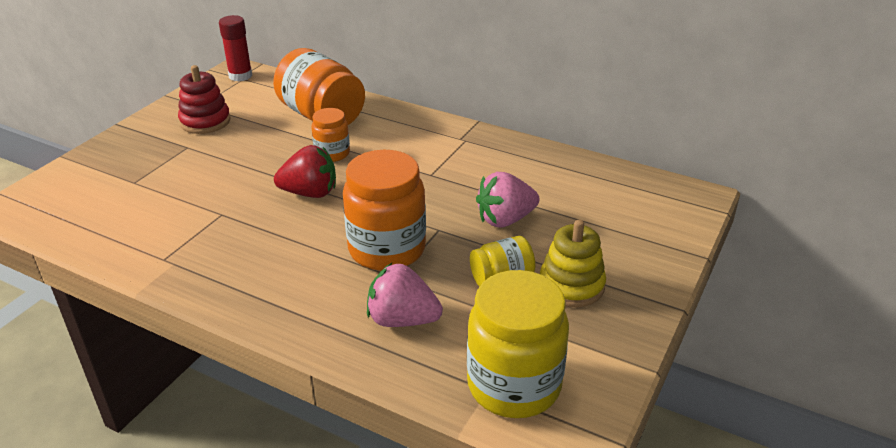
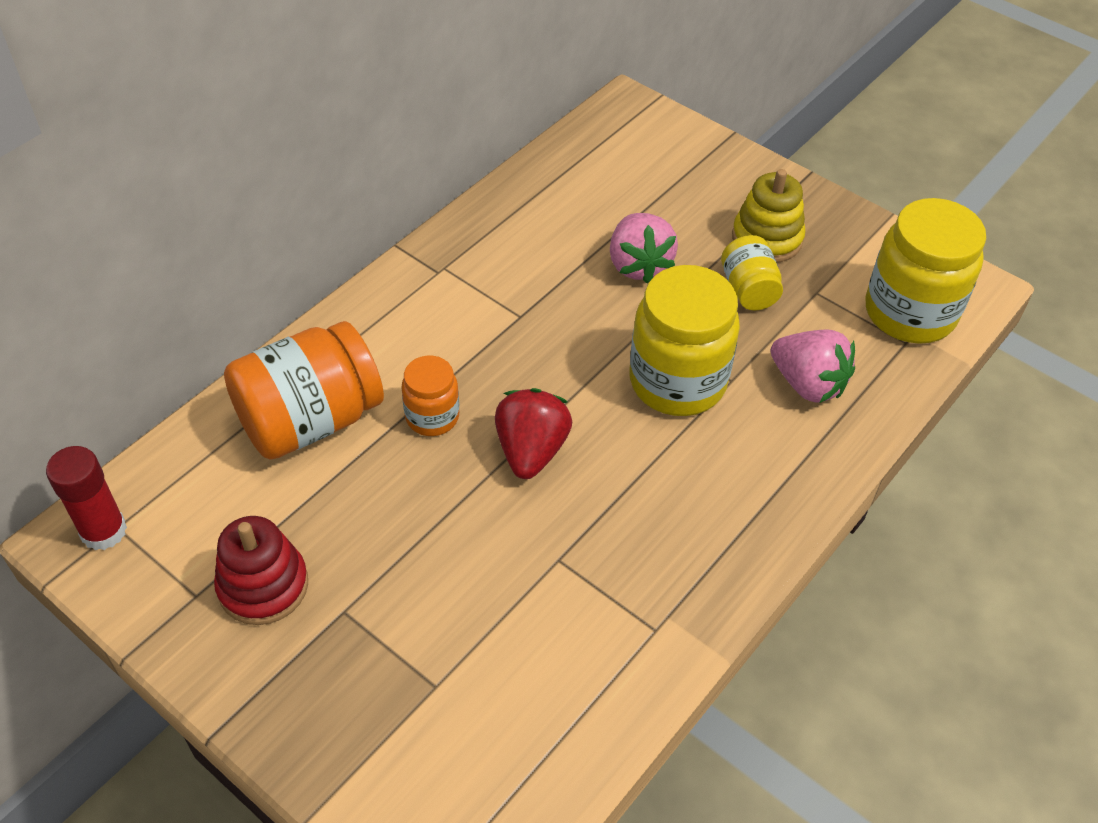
camera: 80 degrees left, 15 degrees up
orange jar [343,150,426,271] -> yellow jar [629,265,740,416]
pink strawberry [367,263,443,327] -> pink strawberry turned 75 degrees counterclockwise [771,329,855,403]

